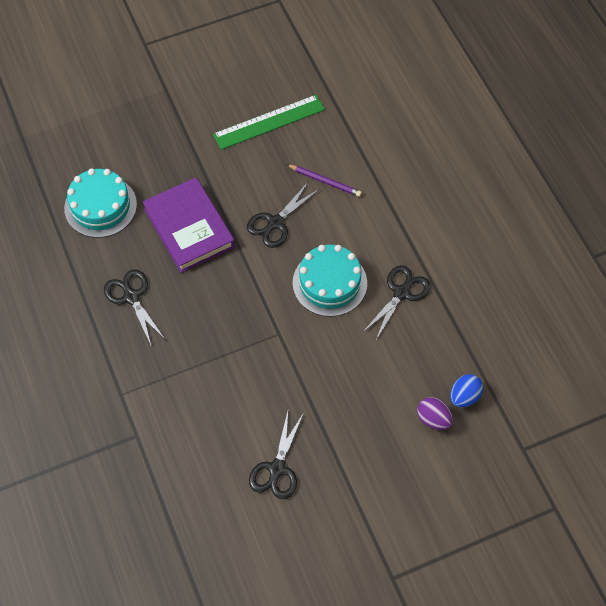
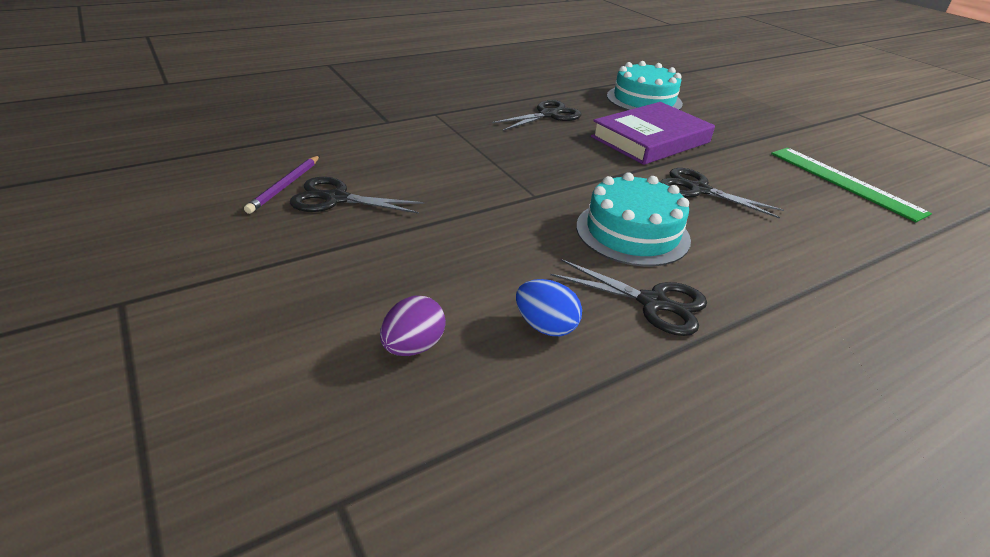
camera: 80 degrees right, 25 degrees down
purple pencil [286,164,362,197] -> purple pencil moved to [244,155,320,214]
blue egg [450,374,483,407] -> blue egg moved to [516,279,582,336]

